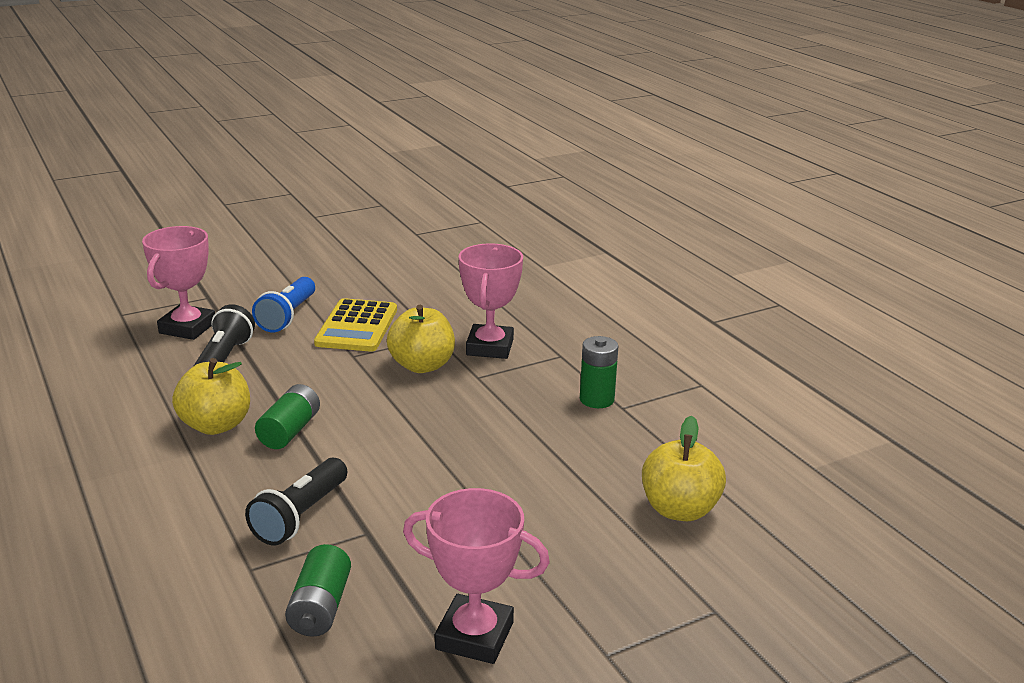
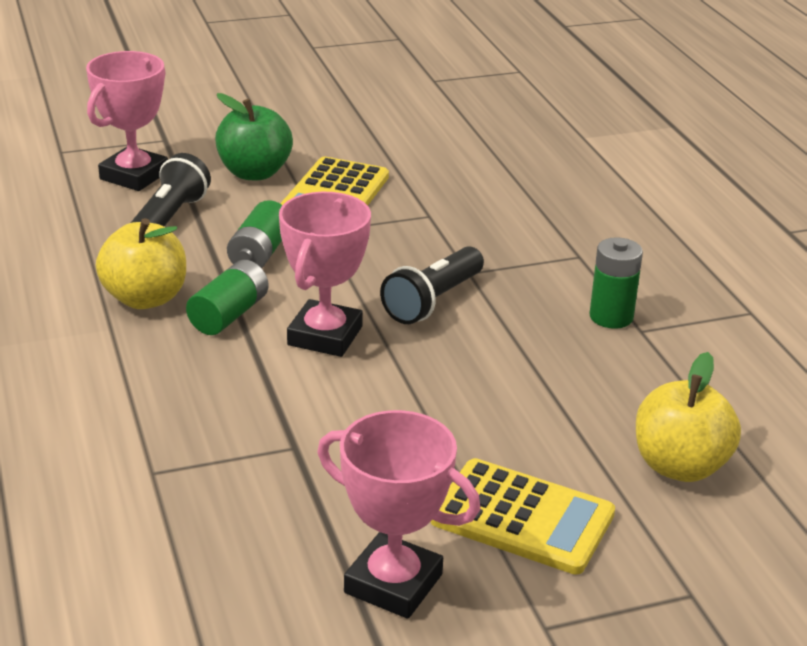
camera: 10 degrees right, 5 degrees up
black flashlight [245,458,347,545] -> black flashlight moved to [380,246,484,324]
blue flashlight [252,277,315,332] -> green apple [215,93,293,180]
green battery [285,544,351,637] -> green battery moved to [227,200,282,268]
yellow apple [387,305,455,373] -> none
pink trophy [459,243,523,359] -> pink trophy moved to [279,192,371,357]
none -> yellow calculator [431,458,615,575]

